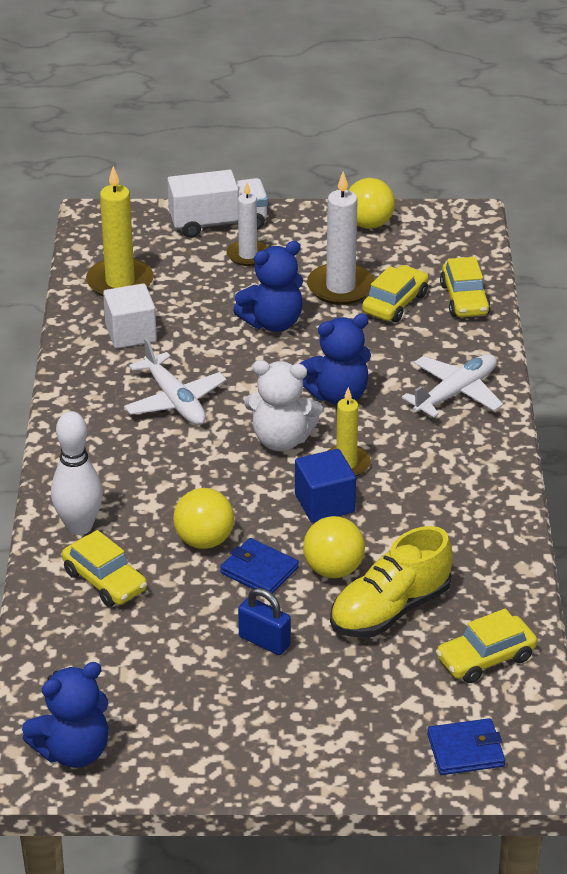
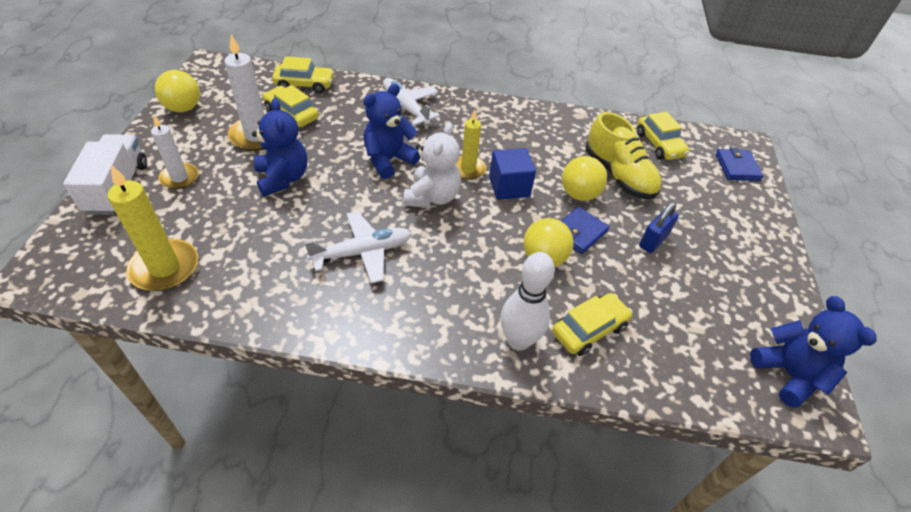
camera: 85 degrees left, 10 degrees up
white cube [103,283,157,348] -> none
blue teddy bear [299,314,371,405] -> blue teddy bear turned 120 degrees counterclockwise [363,84,420,179]

